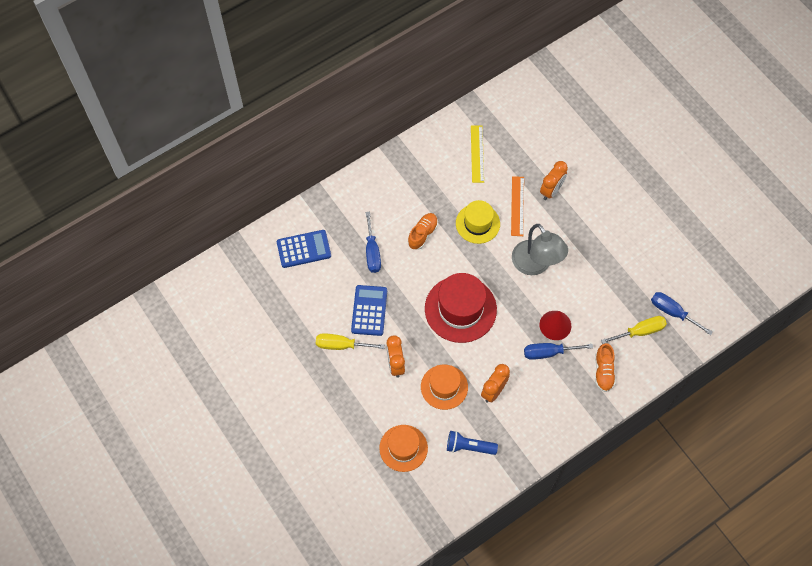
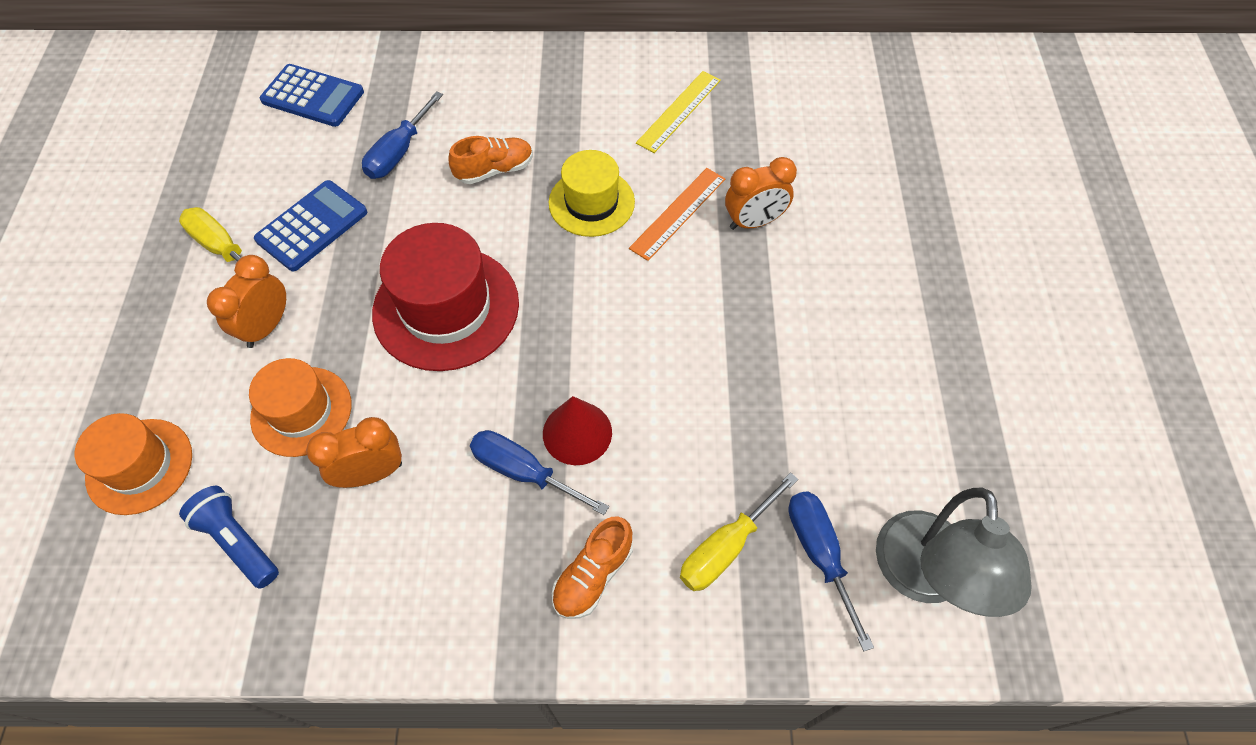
camera: 35 degrees right, 5 degrees down
grey lamp [512,224,568,275] -> grey lamp moved to [876,488,1032,617]
yellow screwdriver [601,316,667,344] -> yellow screwdriver turned 120 degrees clockwise [680,472,798,591]

